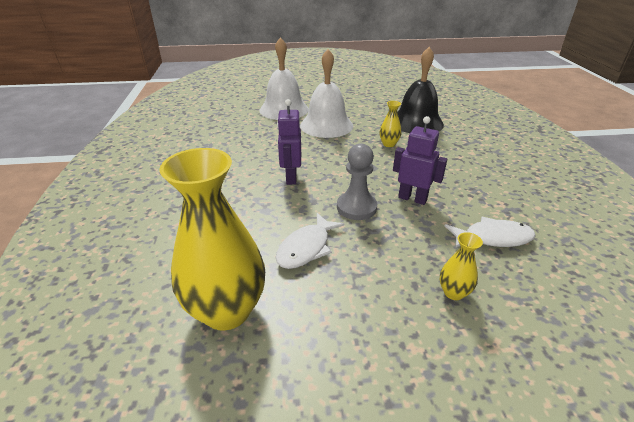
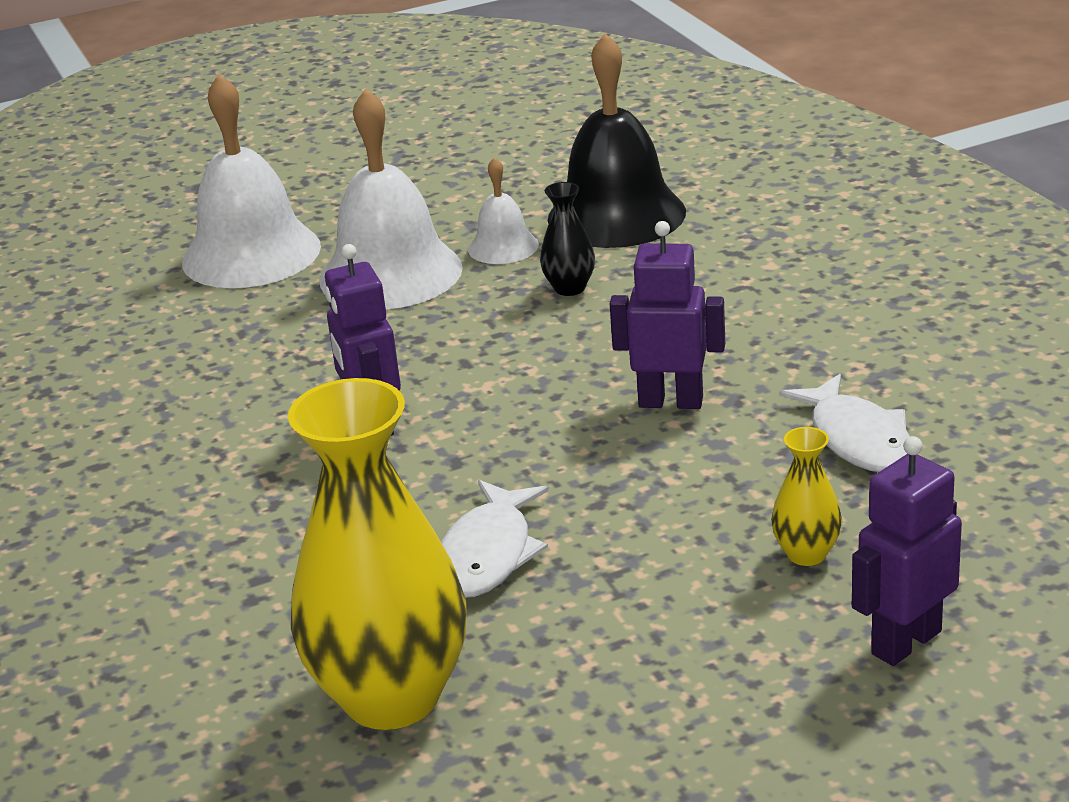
camera: 15 degrees left, 5 degrees down
grey pawn [337,143,377,220] -> none
yellow vase [380,101,402,147] -> black vase [540,182,595,296]
white fish [445,217,536,248] -> white fish turned 90 degrees clockwise [779,374,910,472]
none -> white bell [468,157,539,264]
none -> purple robot [852,436,962,666]

